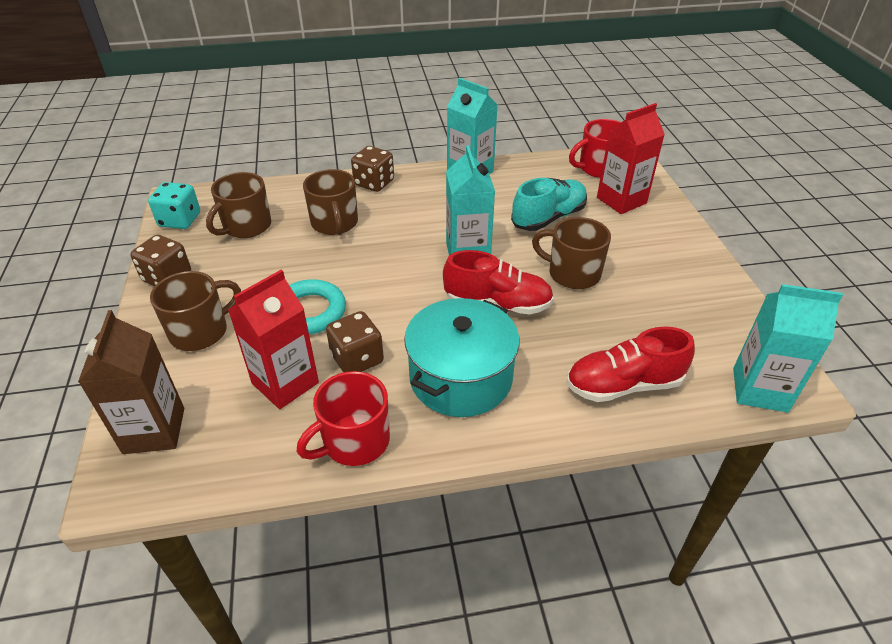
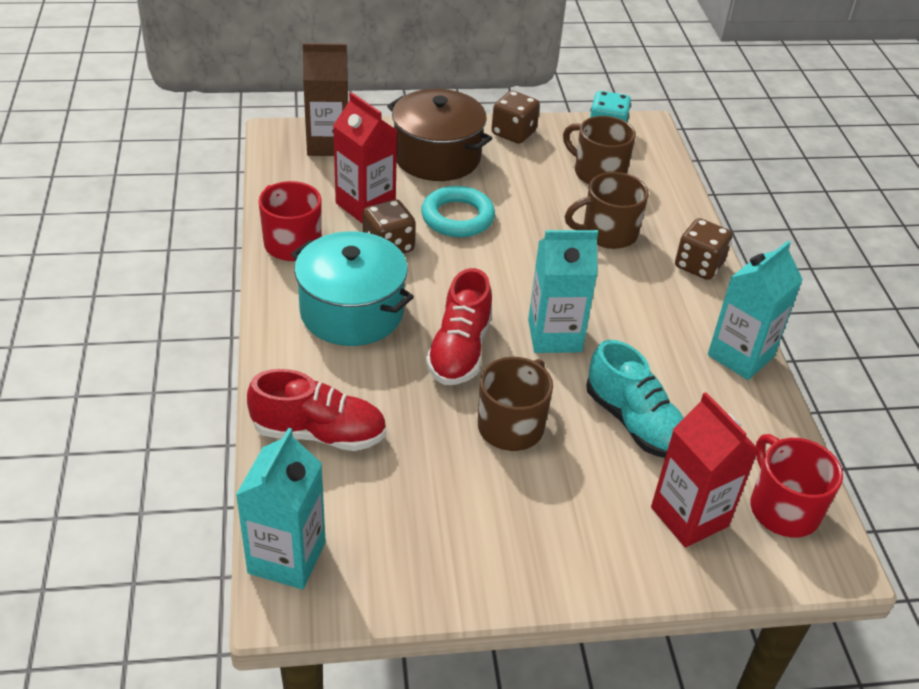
camera: 90 degrees right, 0 degrees up
brown mug [150,271,241,351] -> brown pot [387,89,492,181]
red shoe [566,327,695,402] -> red shoe turned 105 degrees clockwise [247,369,387,451]

